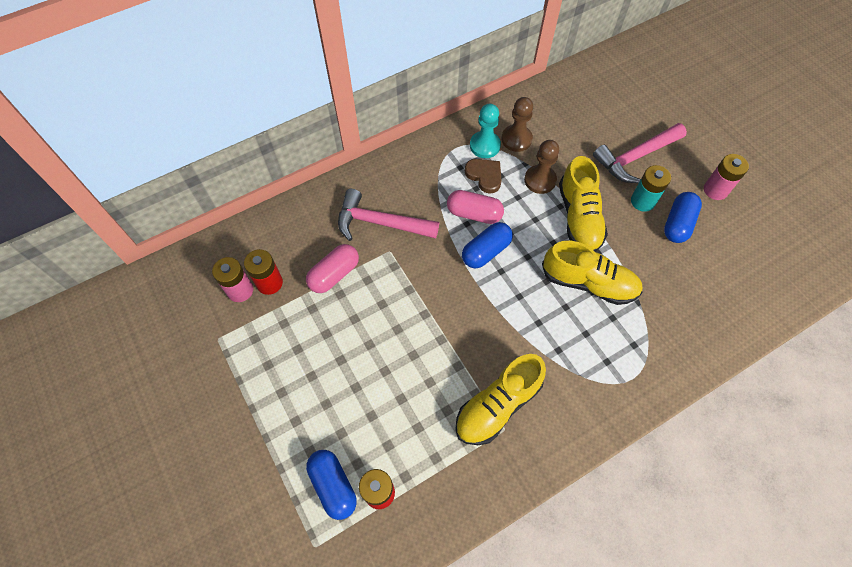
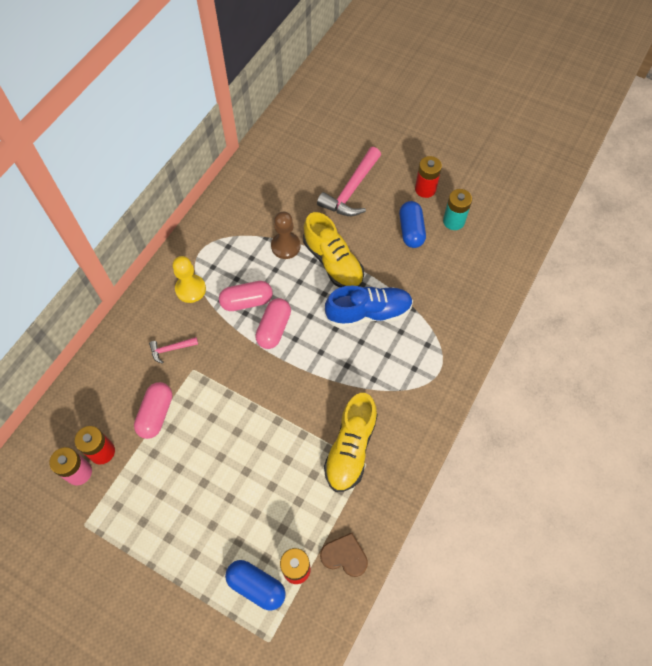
camera: 30 degrees left, 0 degrees up
pink hammer [338,189,439,241] -> pink hammer [149,337,198,364], size x0.49
blue capsule [462,222,513,269] -> pink capsule [255,298,291,349]
brown heart [465,159,502,194] -> brown heart moved to [320,533,368,577]
turquoise pawn [470,104,501,158] -> none
brown pawn [502,97,533,152] -> none
yellow shoe [542,241,643,305] -> blue shoe [325,286,413,328]
turquoise battery [631,165,671,212] -> turquoise battery moved to [443,189,472,230]
pink battery [704,154,749,200] -> red battery [415,156,442,198]
none -> yellow pawn [172,256,206,303]

